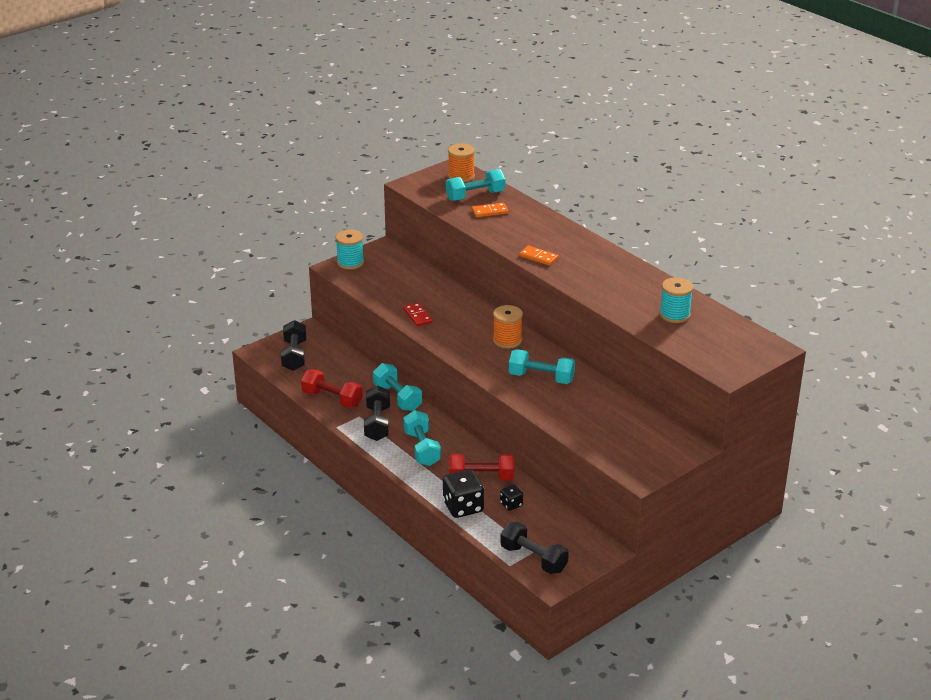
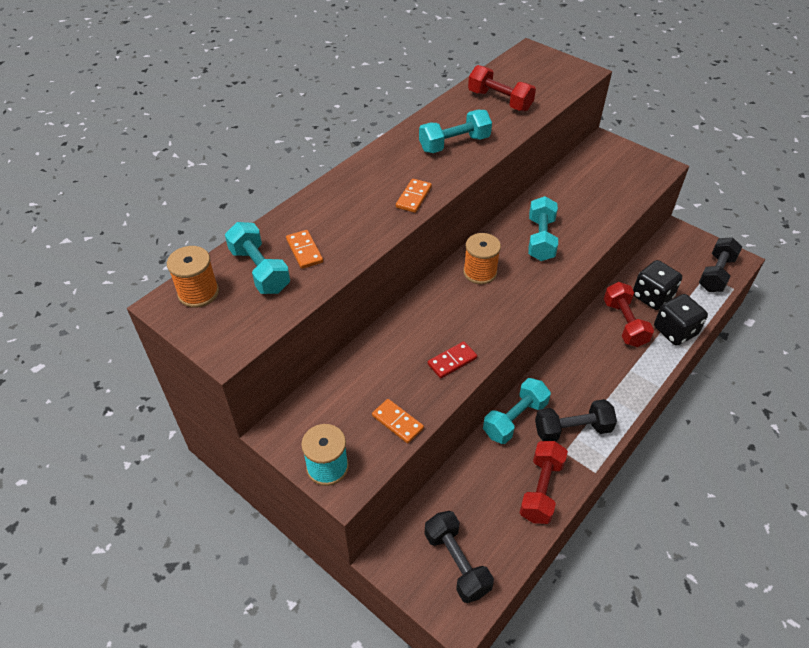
camera: 100 degrees left, 15 degrees up
black dumbbell [281,320,306,371] -> black dumbbell turned 75 degrees clockwise [425,511,494,603]
turquoise dumbbell [403,410,441,466] -> turquoise dumbbell moved to [419,110,492,153]
black dice [500,484,523,511] -> black dice [633,260,682,310], size x1.90
turquoise spool [660,277,693,323] -> red dumbbell [468,65,536,111]
none -> orange domino [372,399,424,444]

